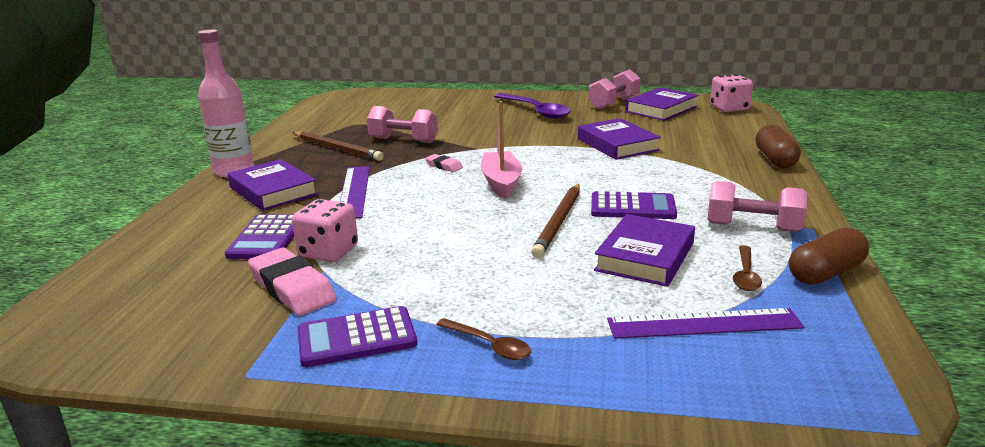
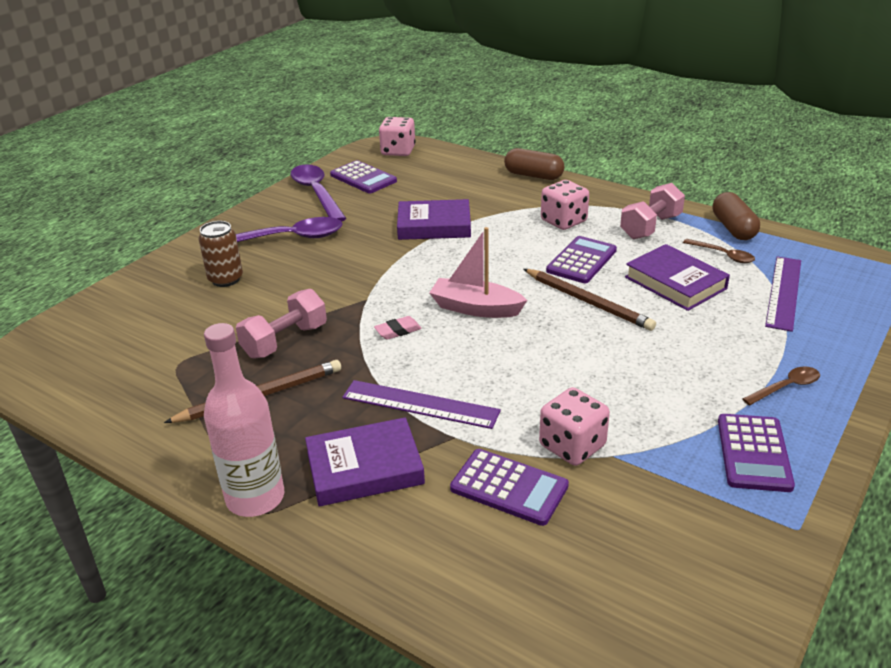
camera: 65 degrees left, 10 degrees up
pink eraser [248,248,337,316] -> none
pink dumbbell [589,69,641,110] -> purple spoon [290,164,347,222]
purple book [625,87,699,121] -> purple calculator [330,160,397,193]
none -> brown can [198,221,243,287]
none -> pink dice [541,180,589,230]

